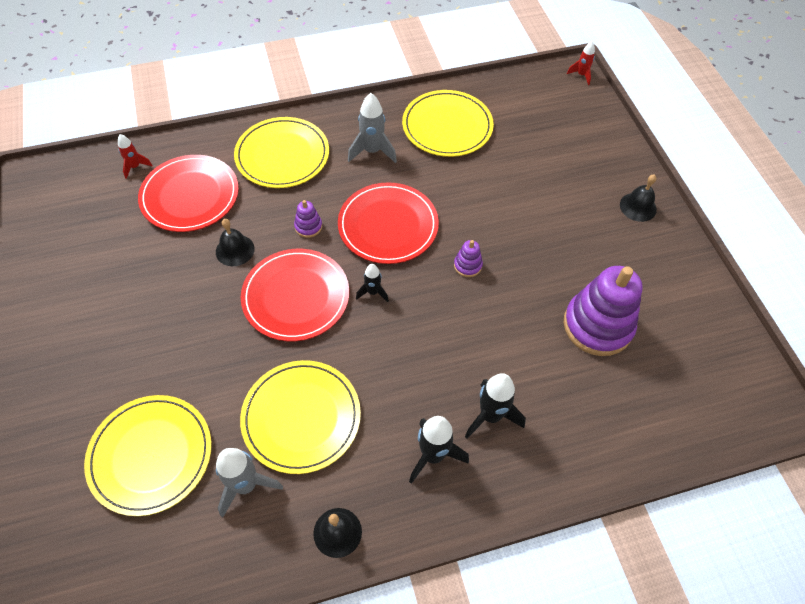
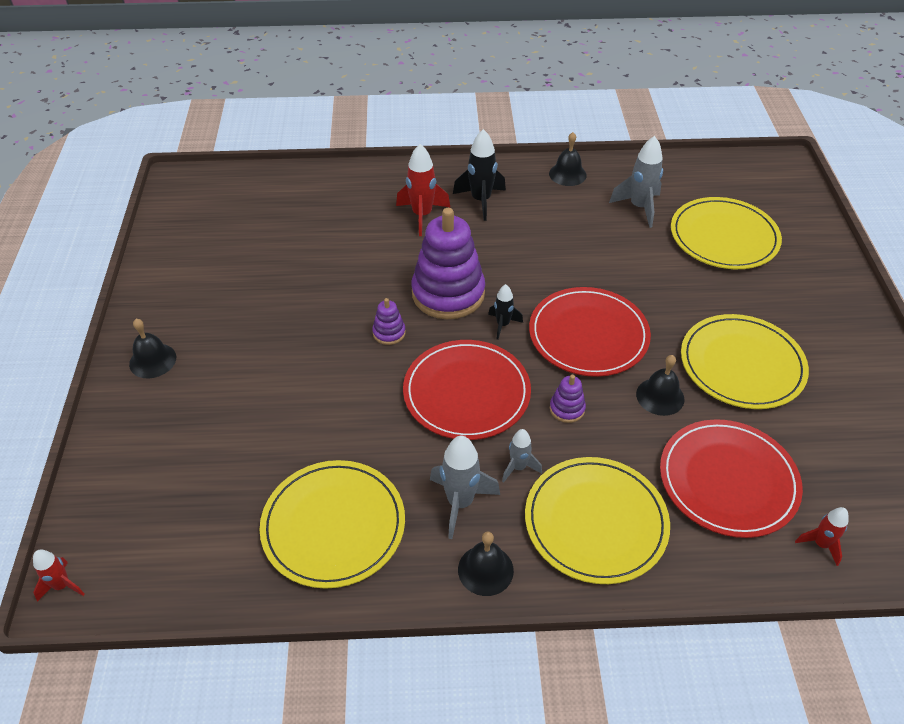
camera: 165 degrees left, 10 degrees down
yellow plate [240,360,361,474] -> yellow plate moved to [681,314,809,409]
black rocket [465,373,526,439] -> red rocket [396,144,450,236]
purple stacking toy [564,266,643,356] -> purple stacking toy moved to [411,208,485,319]
none -> black bell [458,532,514,596]
none -> grey rocket [502,429,542,483]

